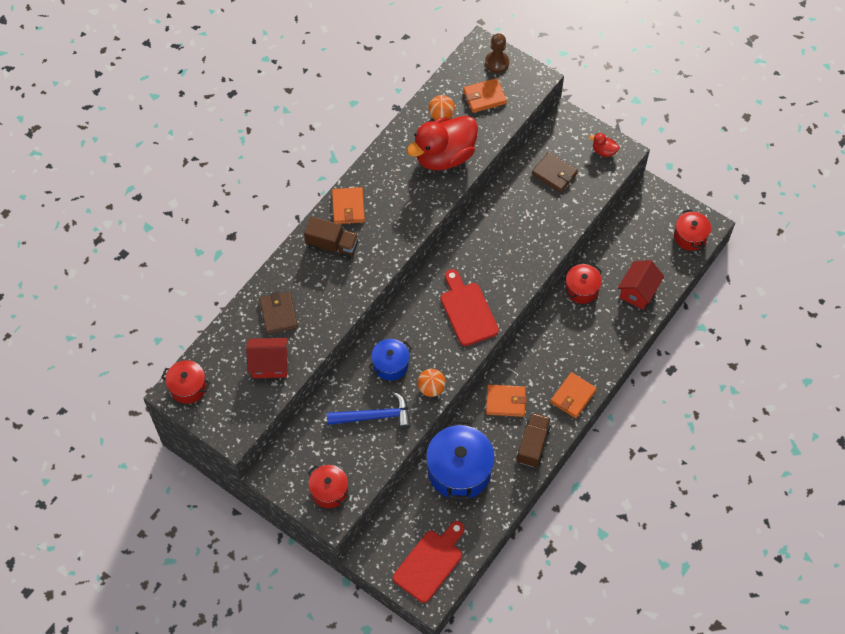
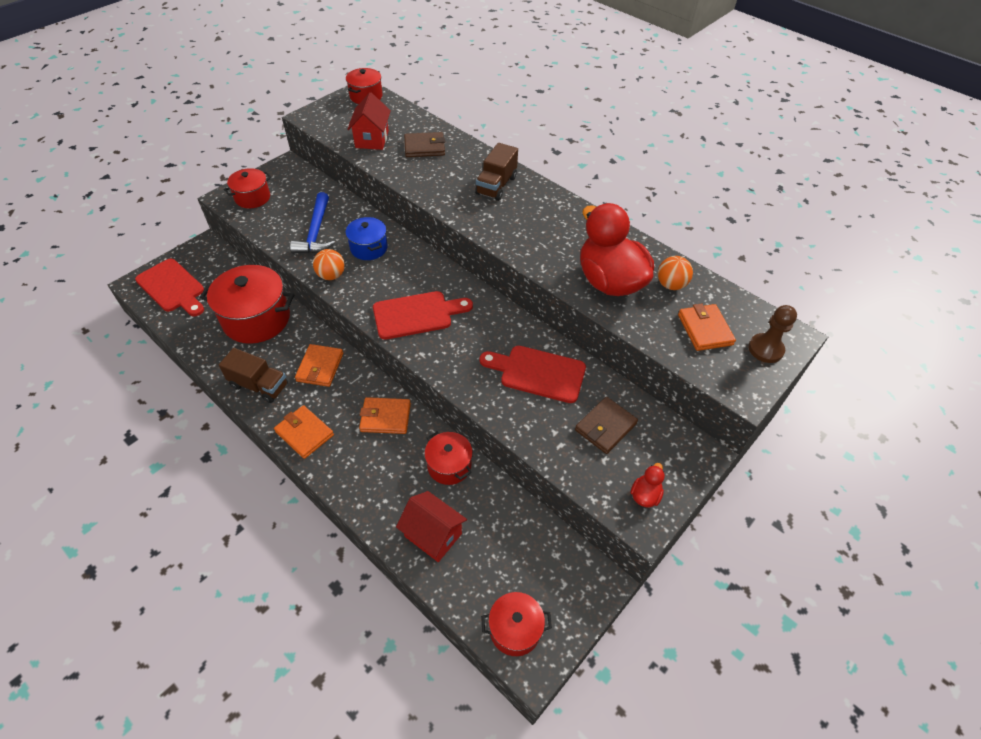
camera: 95 degrees right, 10 degrees down
orange wallet [332,187,365,224] -> orange wallet moved to [359,397,411,434]
blue pot [426,420,495,500] -> red pot [200,265,294,344]
none -> red cutting board [480,346,586,403]

